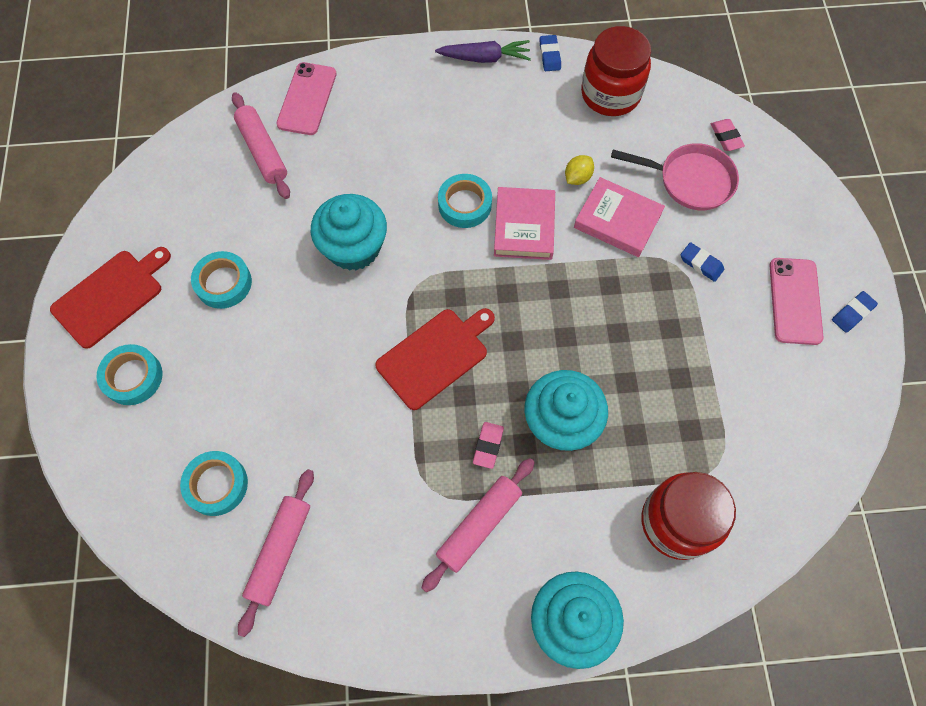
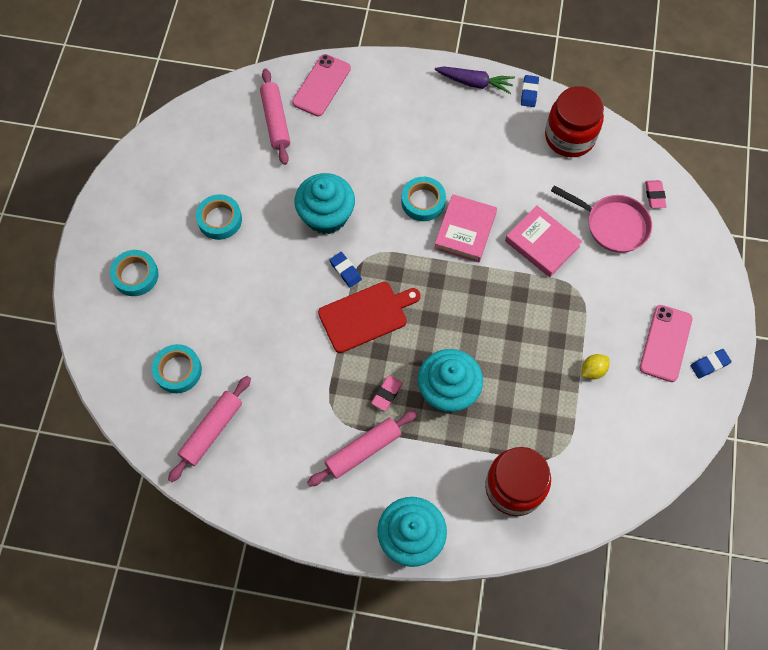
camera: 15 degrees right, 0 degrees up
red cutting board [50,247,171,349] -> none
yellow lemon [565,155,594,185] -> yellow lemon moved to [582,354,610,379]
blue eraser [681,242,724,282] -> blue eraser moved to [329,252,362,287]

